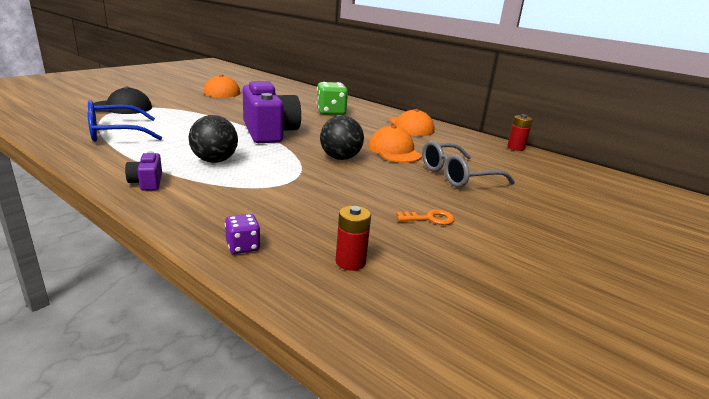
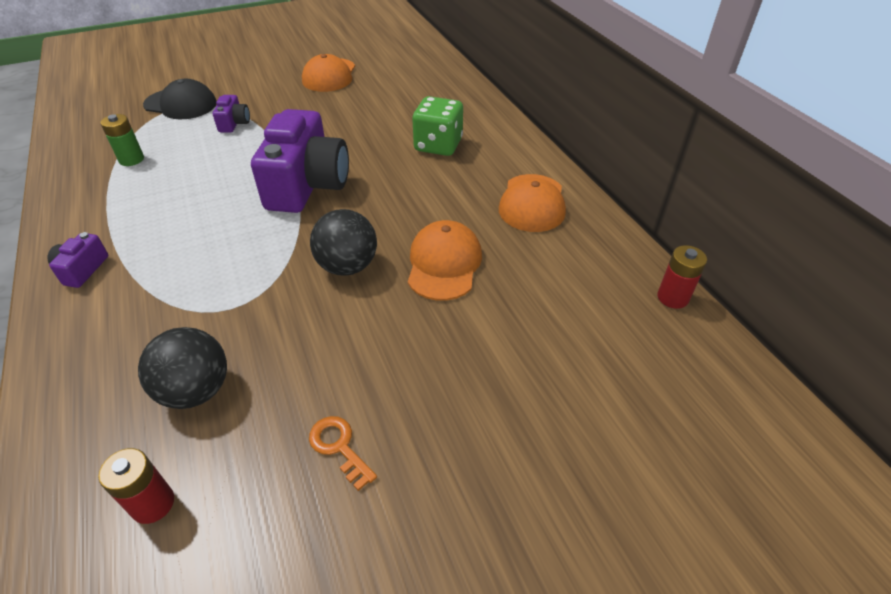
camera: 30 degrees right, 20 degrees up
blue glasses [87,100,162,142] -> green battery [100,114,144,166]
black ball [189,115,238,163] -> black ball moved to [138,327,227,409]
purple dice [225,214,260,254] -> none
orange key [396,209,455,225] -> orange key turned 150 degrees counterclockwise [309,416,377,491]
grey glasses [422,141,515,187] -> none
none -> purple camera [213,95,250,133]

